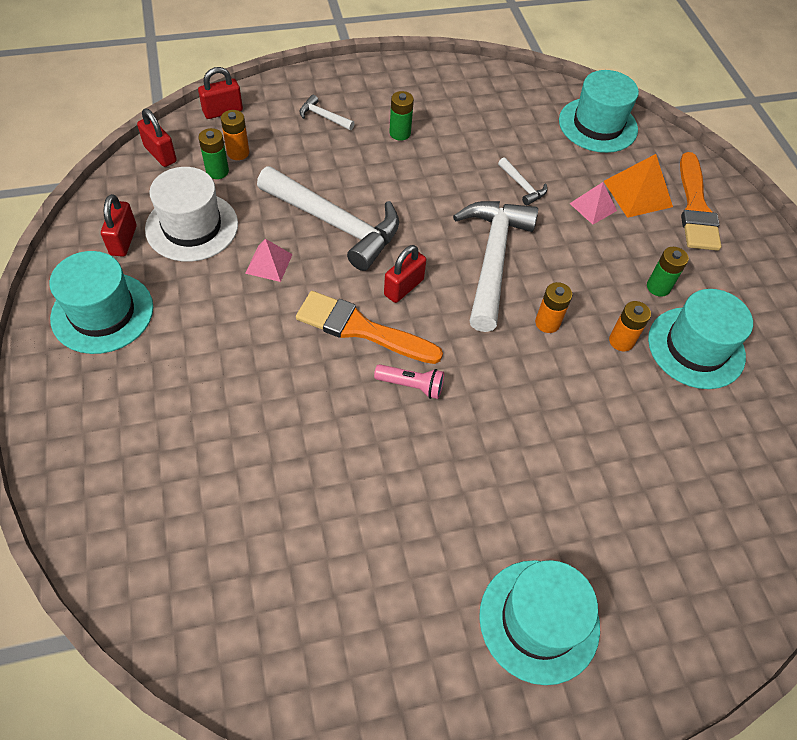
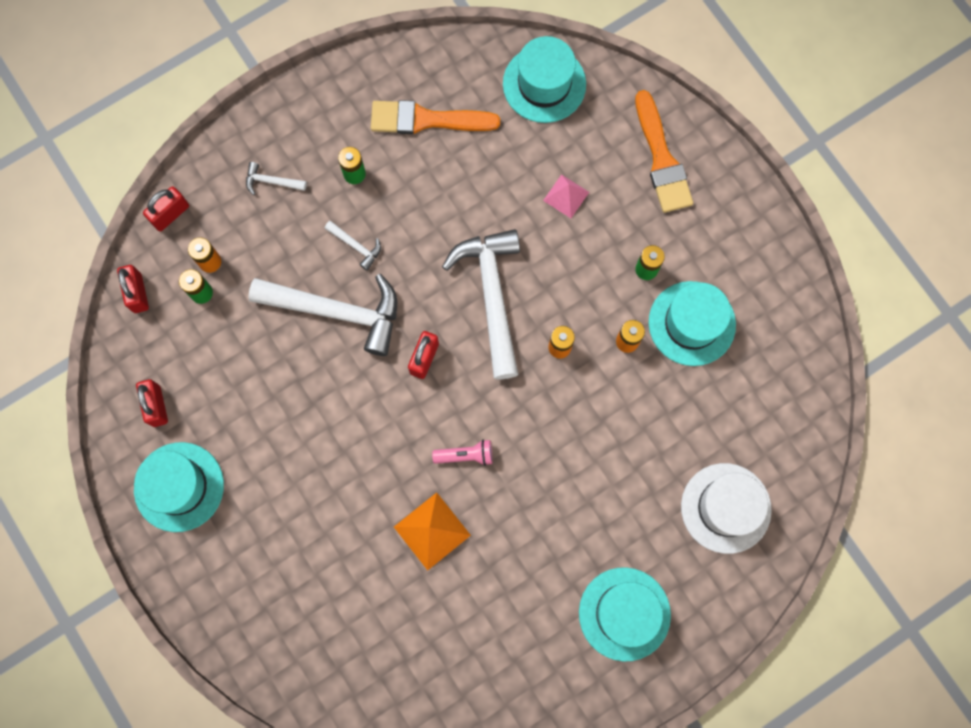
camera: 15 degrees left, 20 degrees up
red padlock [137,108,177,167] -> red padlock turned 45 degrees clockwise [117,265,149,313]
white hat [145,167,238,262] -> white hat moved to [681,463,772,554]
pink pyramid [245,239,293,282] -> none
orange brush [296,291,443,364] -> orange brush moved to [371,100,500,134]
white hammer [498,157,547,205] -> white hammer moved to [325,221,381,270]
orange pyramid [604,154,673,218] -> orange pyramid moved to [394,492,471,570]

